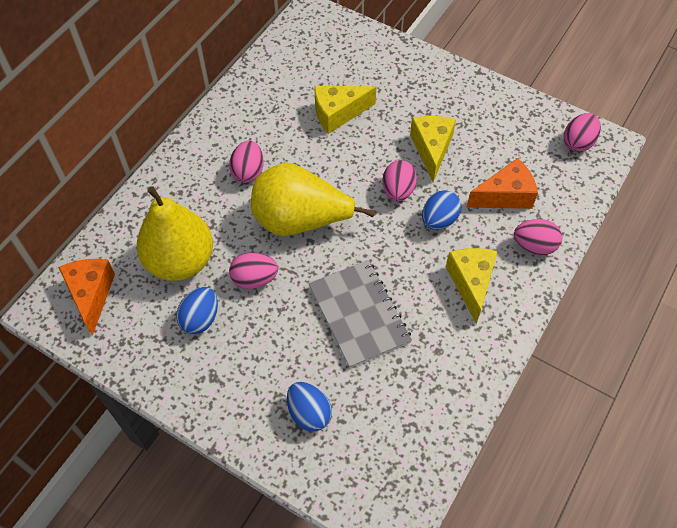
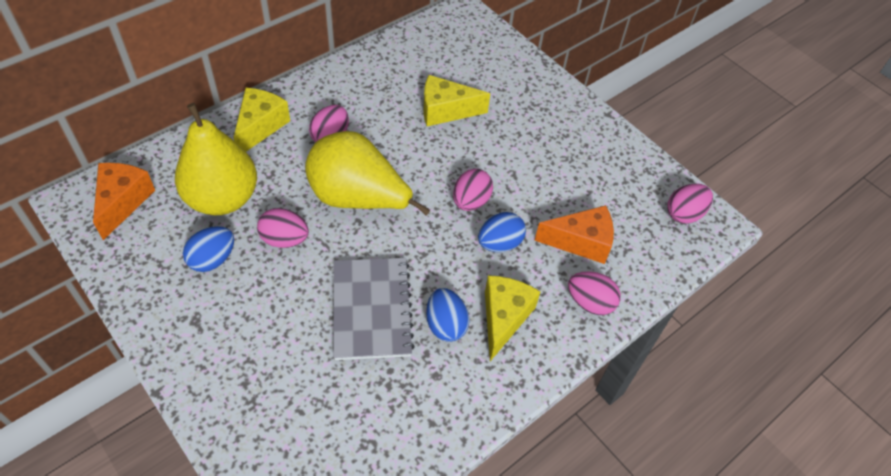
camera: 15 degrees right, 5 degrees down
blue egg [287,382,332,432] -> blue egg moved to [426,288,470,342]
yellow cheese [410,116,456,182] -> yellow cheese moved to [233,88,290,151]

